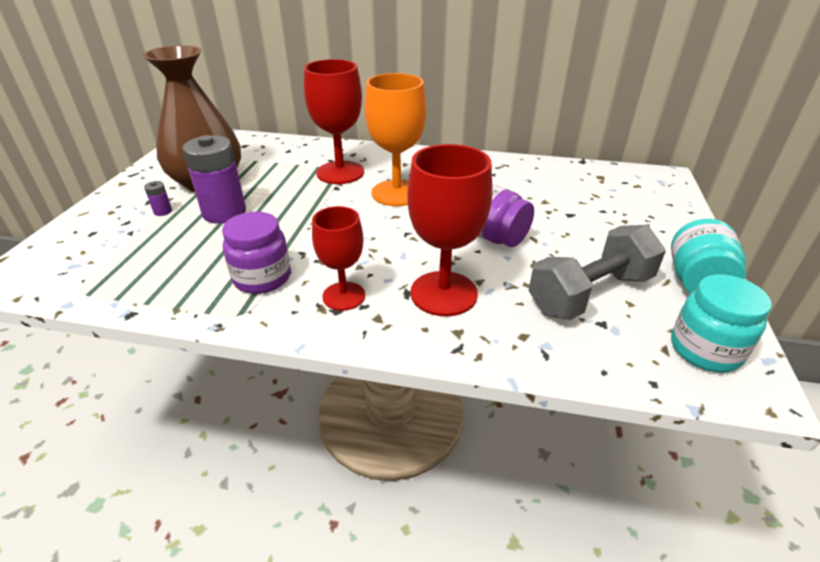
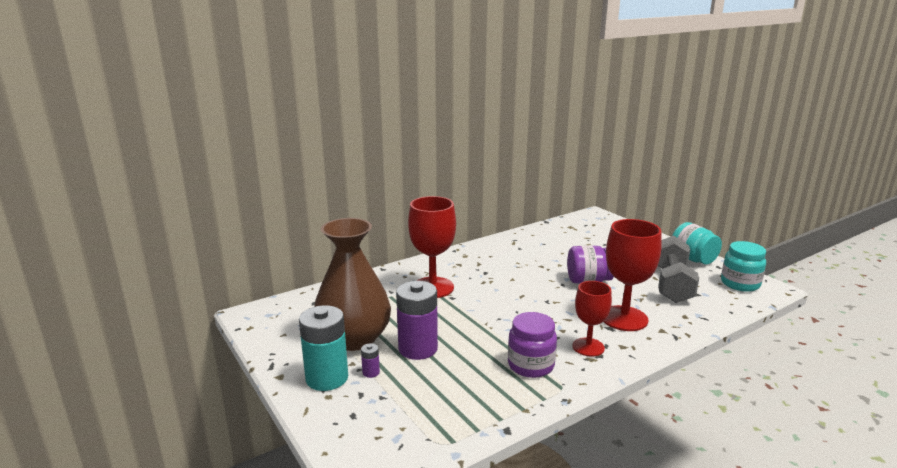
camera: 45 degrees left, 15 degrees down
orange goblet [365,73,426,206] -> none
none -> turquoise battery [299,305,348,391]

